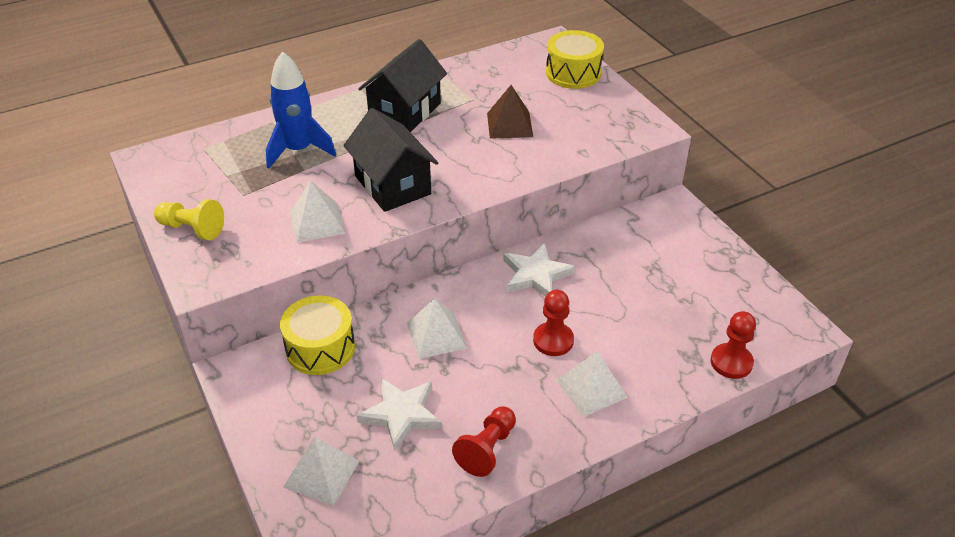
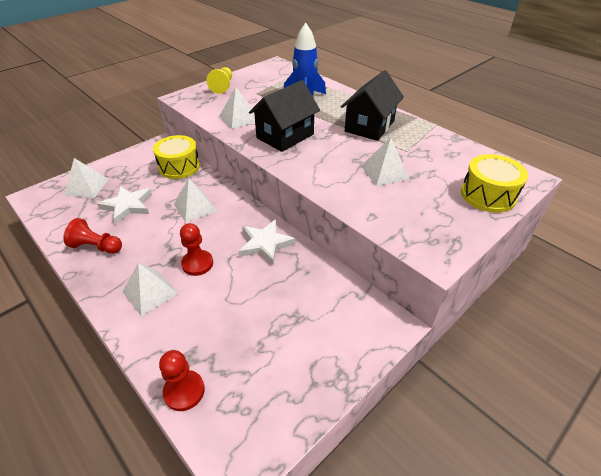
camera: 75 degrees right, 0 degrees up
black house [358,39,447,132] -> black house turned 75 degrees counterclockwise [341,70,404,141]
brown pyramid [487,85,533,139] -> white pyramid [361,138,409,186]

